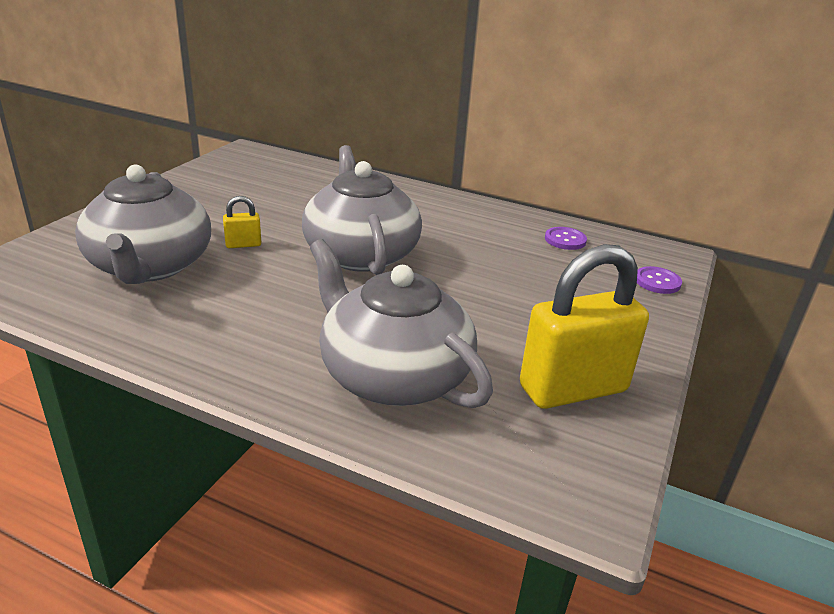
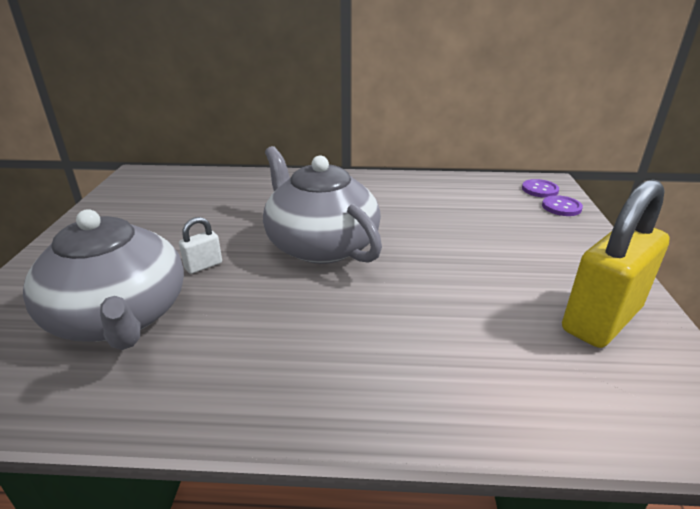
camera: 20 degrees left, 0 degrees up
yellow padlock [223,196,261,248] -> white padlock [179,217,222,274]
grey teapot [310,239,493,408] -> none
purple button [545,227,587,250] -> purple button moved to [522,179,559,198]

